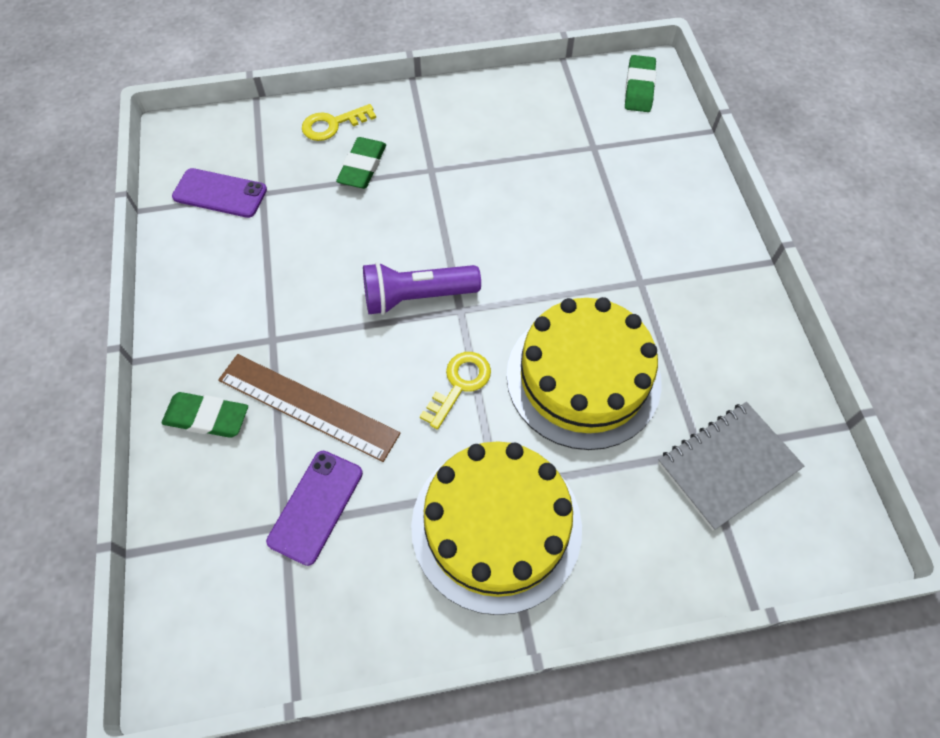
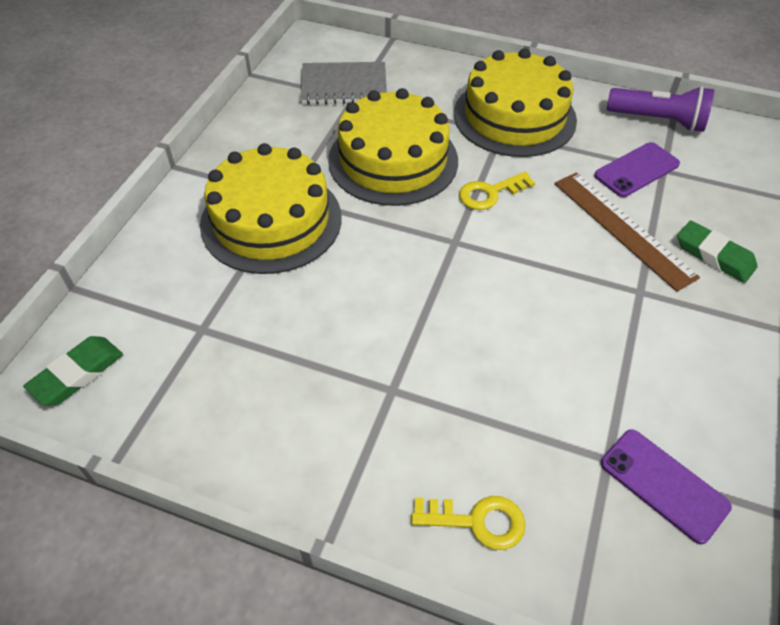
camera: 150 degrees left, 10 degrees down
green eraser [336,137,386,189] -> none
purple flashlight [363,262,481,315] -> purple flashlight moved to [607,86,714,132]
none -> yellow cake [200,143,342,274]

